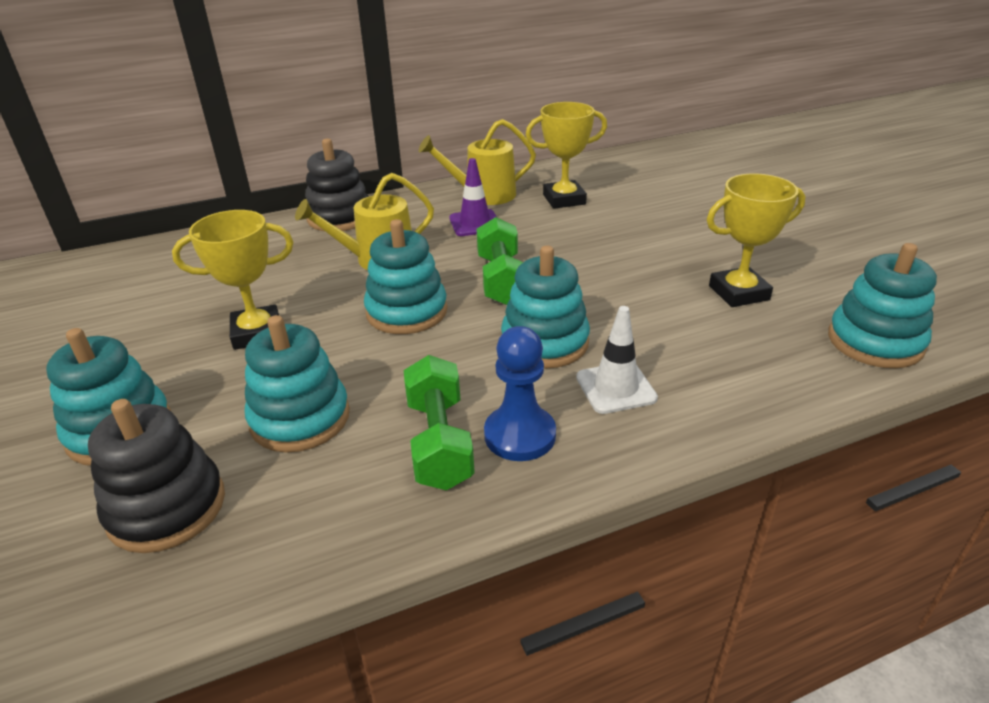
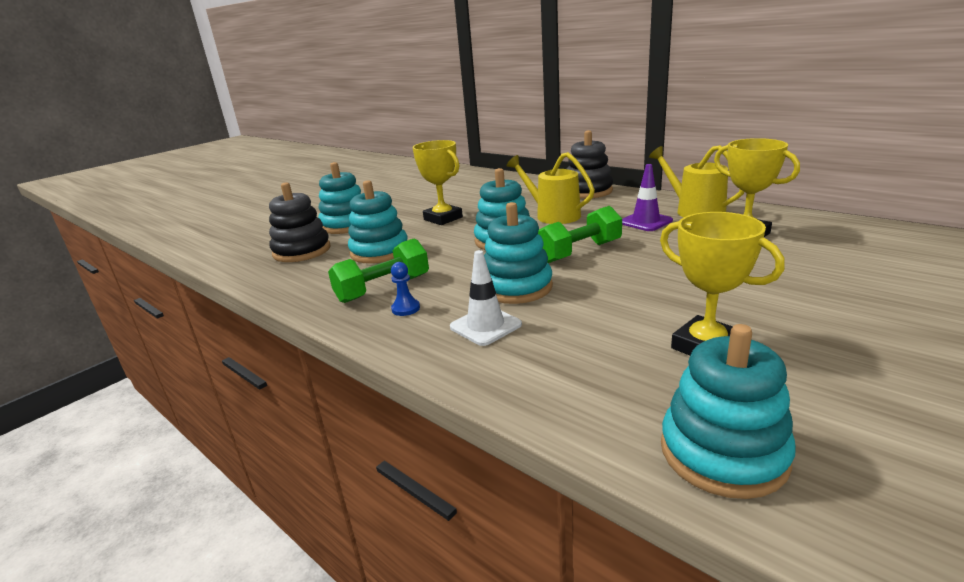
camera: 65 degrees right, 10 degrees down
blue pawn [484,326,556,461] -> blue pawn [391,262,420,316], size x0.55

